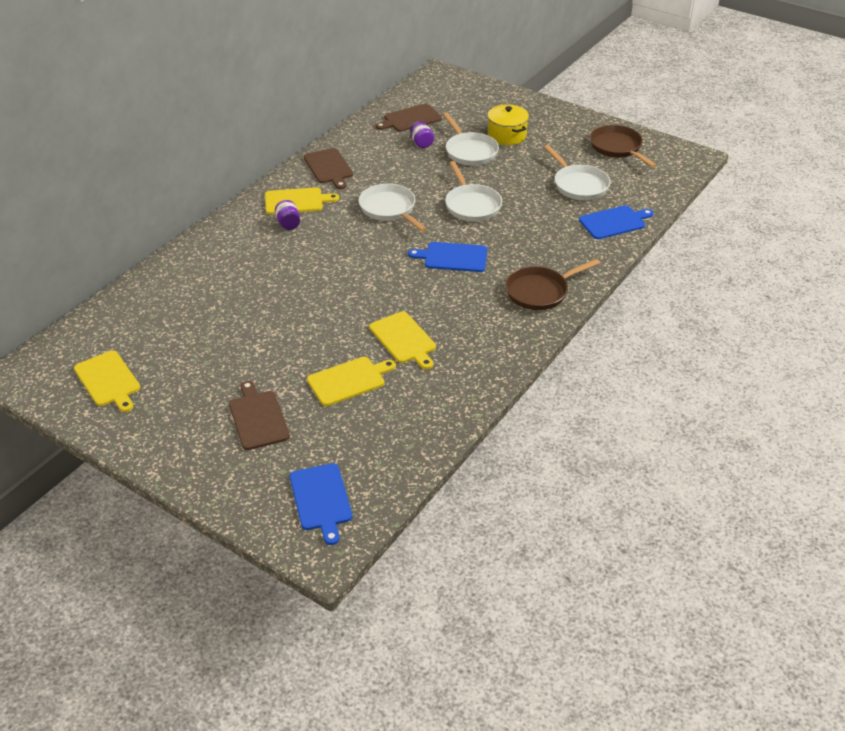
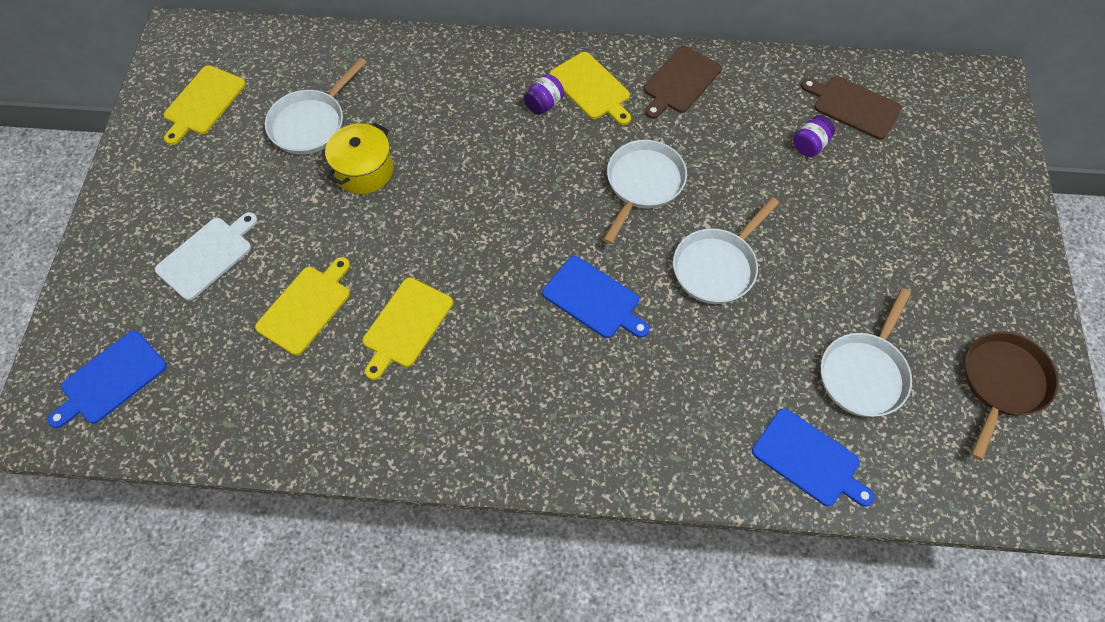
camera: 60 degrees right, 20 degrees up
brown cutting board [229,381,290,450] -> white cutting board [155,212,258,300]
yellow cutting board [307,357,396,406] -> yellow cutting board turned 90 degrees counterclockwise [255,257,350,355]
blue cutting board [408,242,487,272] -> blue cutting board turned 150 degrees clockwise [542,256,649,338]
white pan [443,113,499,166] -> white pan moved to [265,58,367,155]
yellow pot [487,104,529,145] -> yellow pot moved to [325,123,393,194]
brown pan [505,259,600,310] -> none

